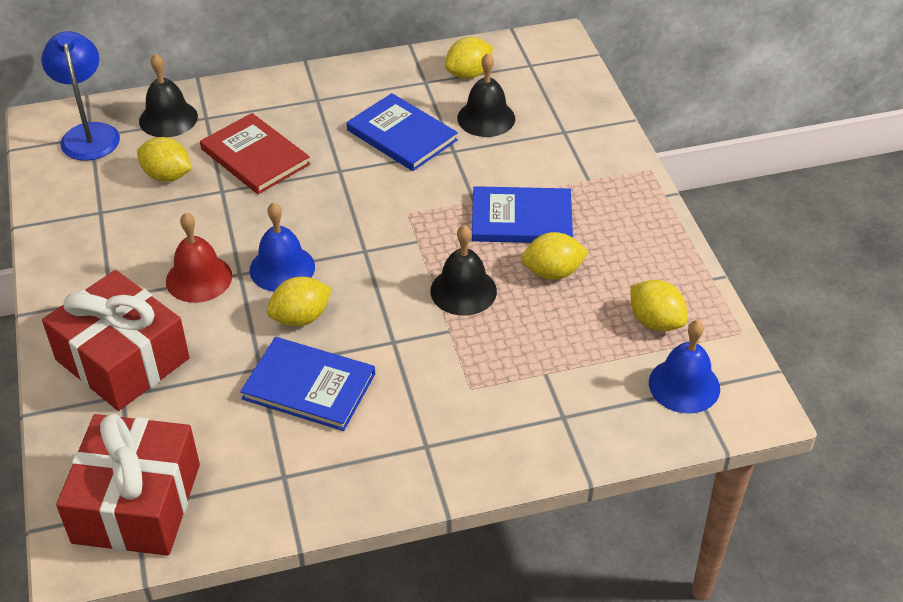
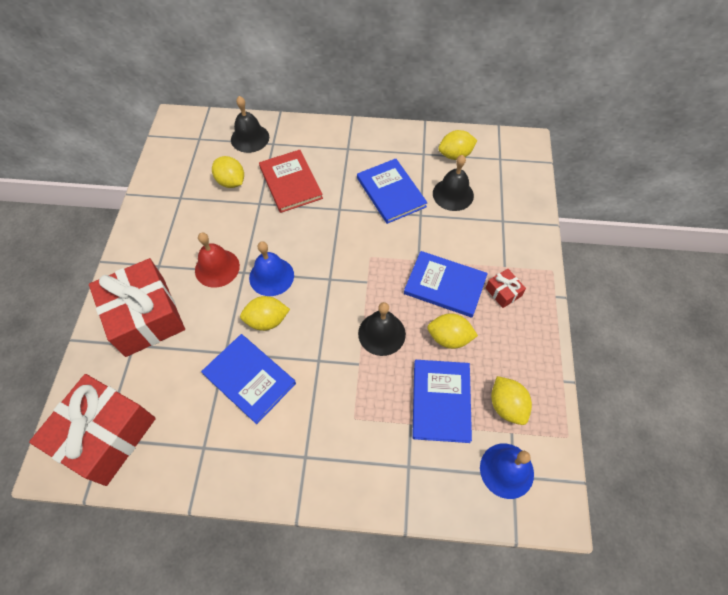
camera: 20 degrees right, 15 degrees up
blue lamp [41,31,120,161] -> none
none -> blue book [412,360,472,443]
none -> red gift [486,269,526,308]

